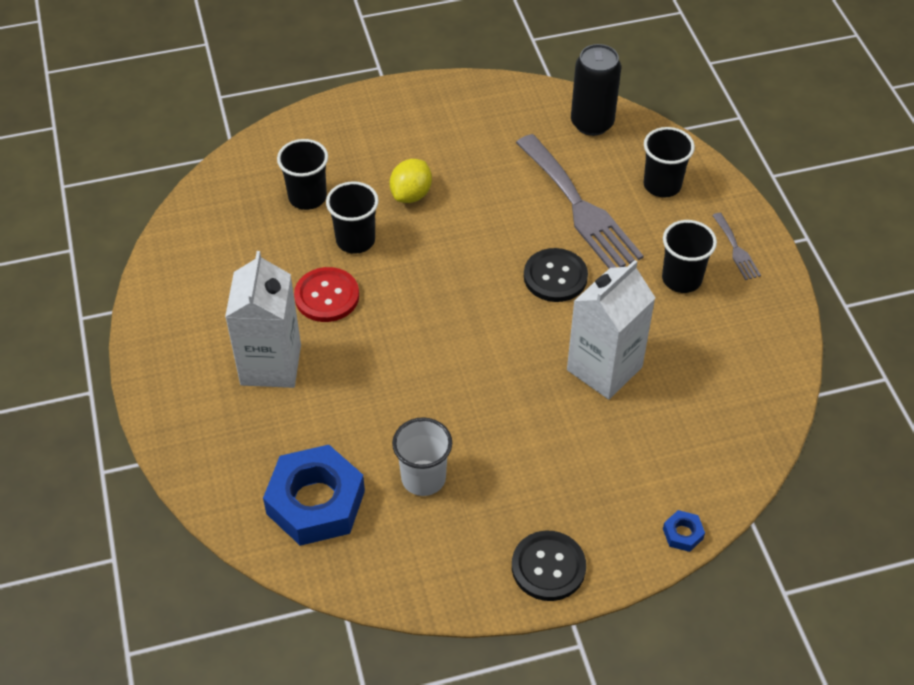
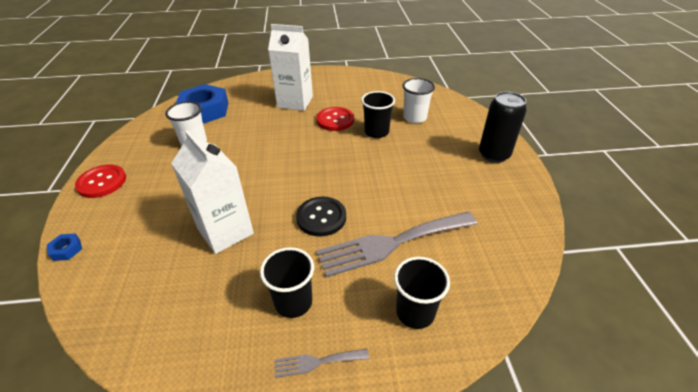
camera: 100 degrees right, 10 degrees down
black cup [277,139,328,210] -> white cup [402,78,435,123]
yellow lemon [390,159,432,203] -> none
black button [512,531,586,601] -> red button [75,165,126,198]
black can [571,44,621,136] -> black can moved to [479,92,527,163]

